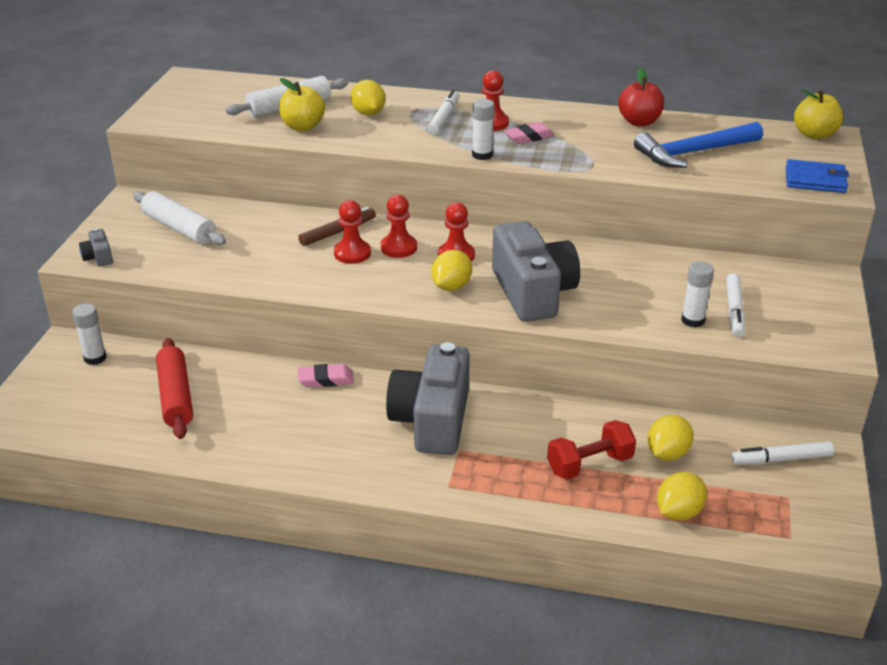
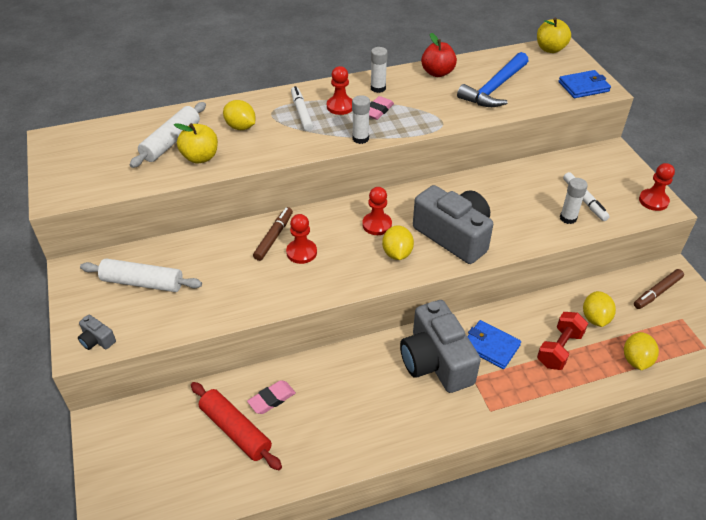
camera: 30 degrees left, 10 degrees up
white glue stick [72,303,106,365] -> white glue stick moved to [371,47,388,93]
pink eraser [298,364,354,388] -> pink eraser moved to [247,380,296,414]
red pawn [381,195,417,258] -> red pawn moved to [639,163,675,211]
white marker [731,441,834,465] -> brown marker [634,269,684,309]
none -> blue wallet [467,320,521,369]

